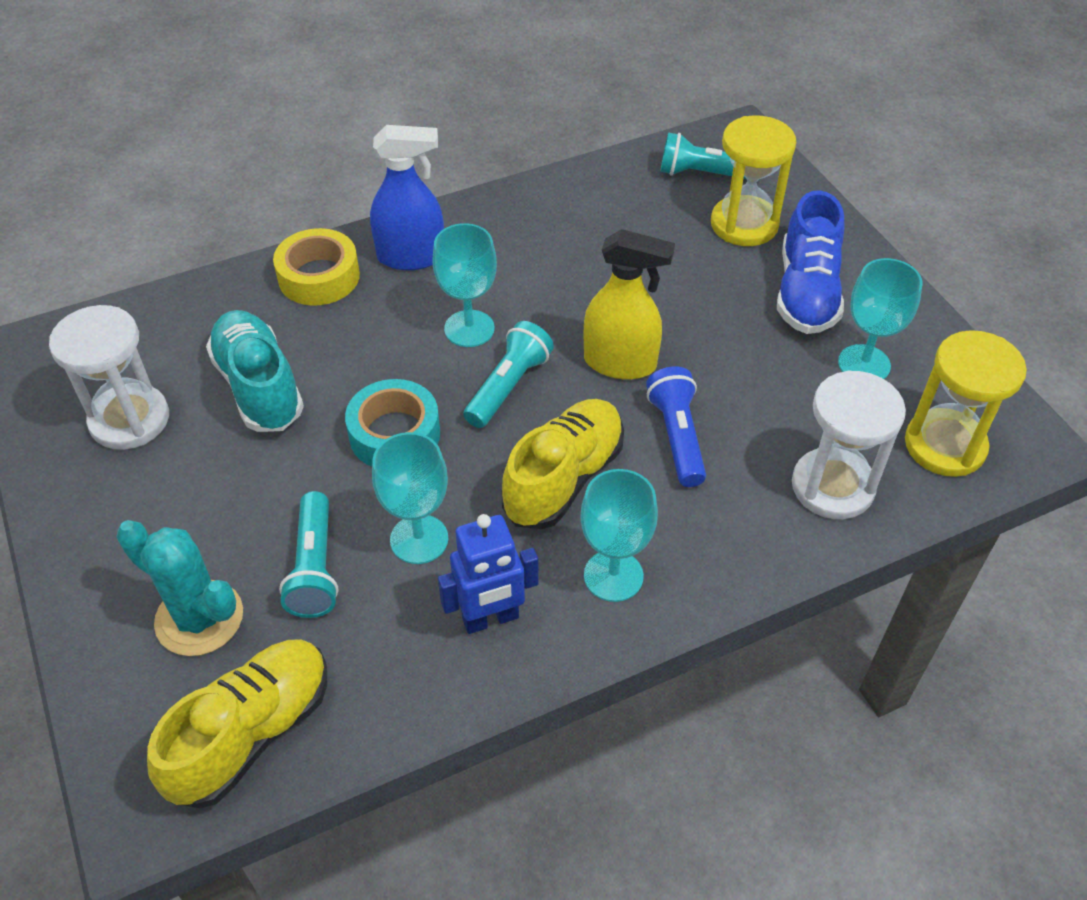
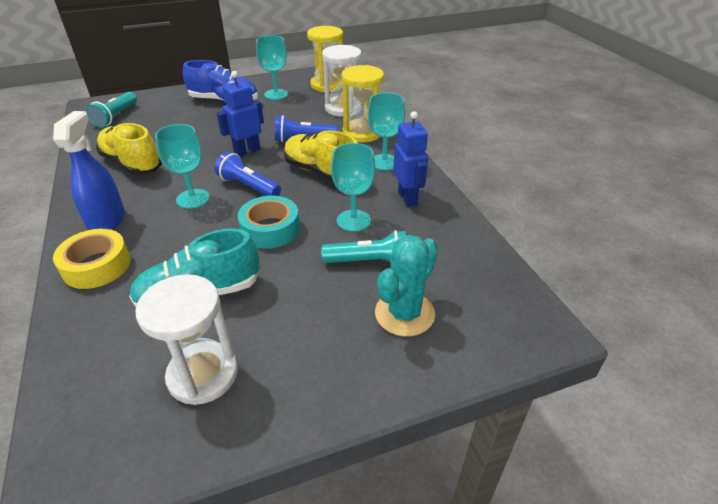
camera: 85 degrees left, 10 degrees down
yellow shoe [147,639,327,808] -> yellow shoe moved to [96,123,162,175]
turquoise flashlight [463,321,554,428] -> blue flashlight [215,151,281,196]
yellow spray bottle [584,229,675,380] -> blue robot [217,71,264,157]
yellow hourglass [711,115,796,246] -> yellow hourglass moved to [341,65,384,143]

